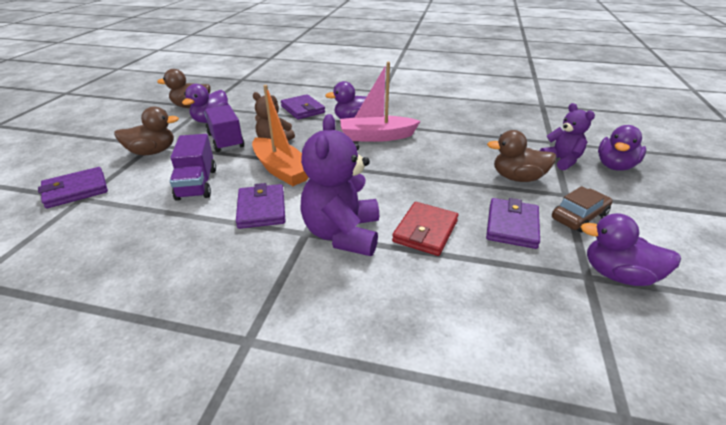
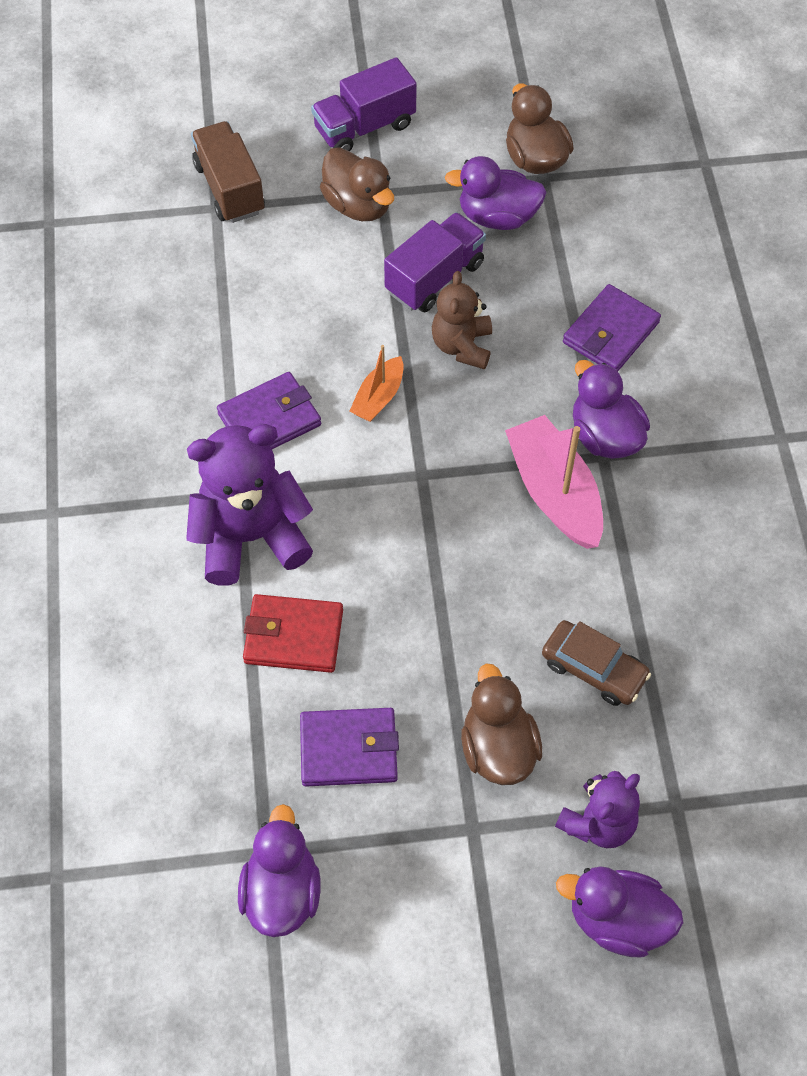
camera: 70 degrees right, 25 degrees up
purple wallet [38,167,108,208] -> brown truck [191,121,265,223]
purple truck [170,134,216,201] -> purple truck moved to [311,57,417,151]
orange boat [252,85,308,186] -> orange boat [349,345,404,422], size x0.55
brown car [552,186,613,233] -> brown car moved to [542,620,651,706]

